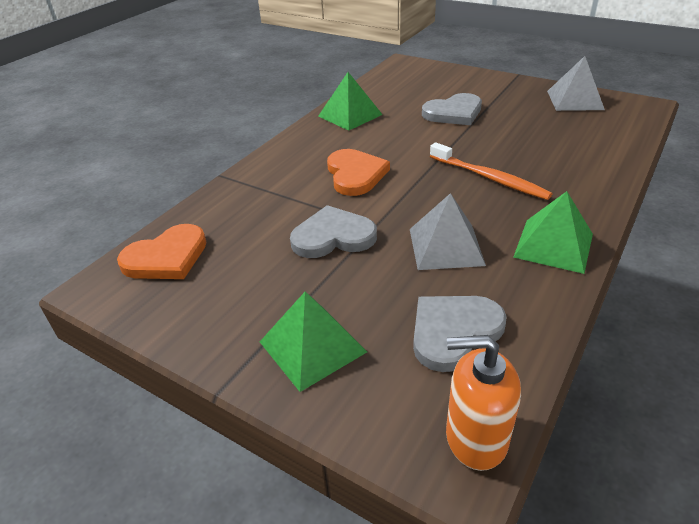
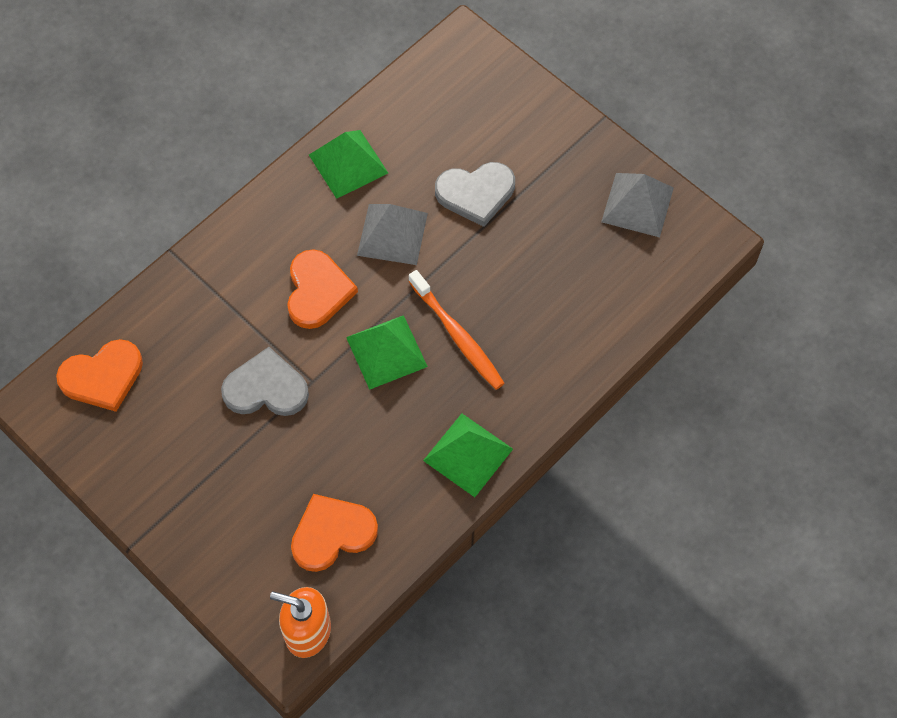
camera: 10 degrees right, 25 degrees up
green pyramid [260,292,367,392] -> green pyramid moved to [346,315,428,390]
grey pyramid [410,193,486,270] -> grey pyramid moved to [357,204,428,265]
grey heart [413,296,507,372] -> orange heart [291,494,378,572]

